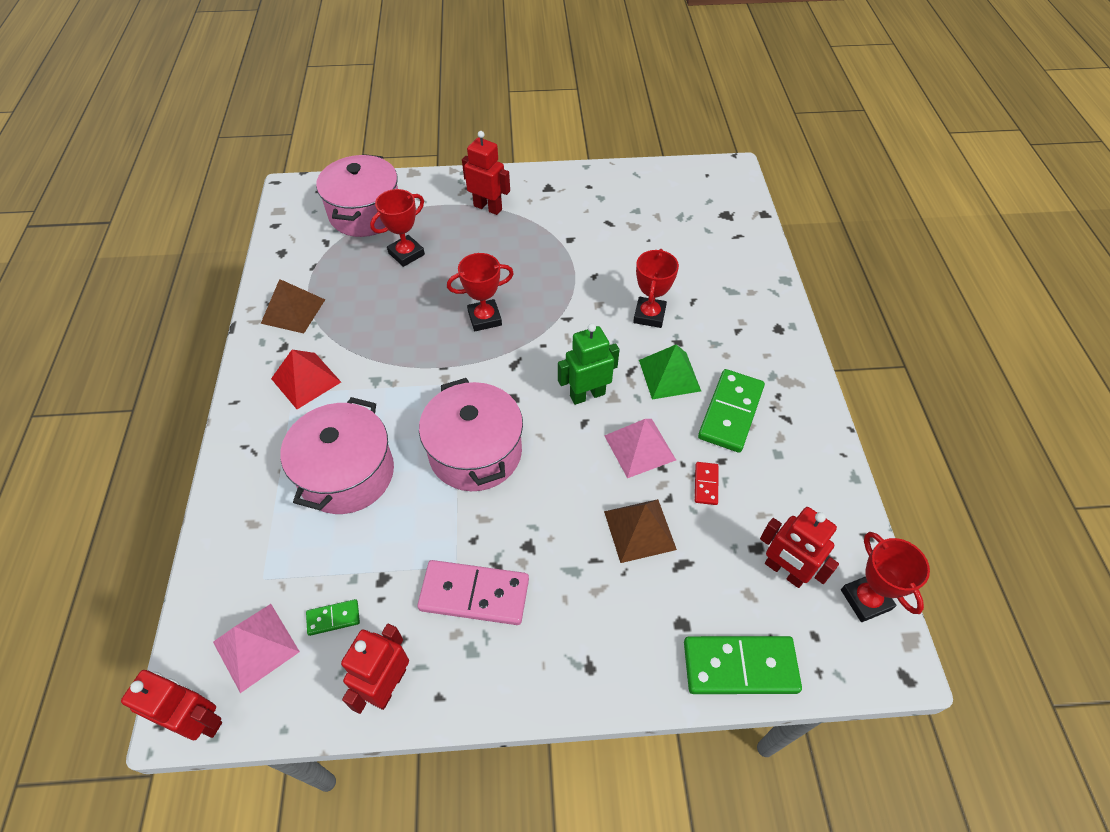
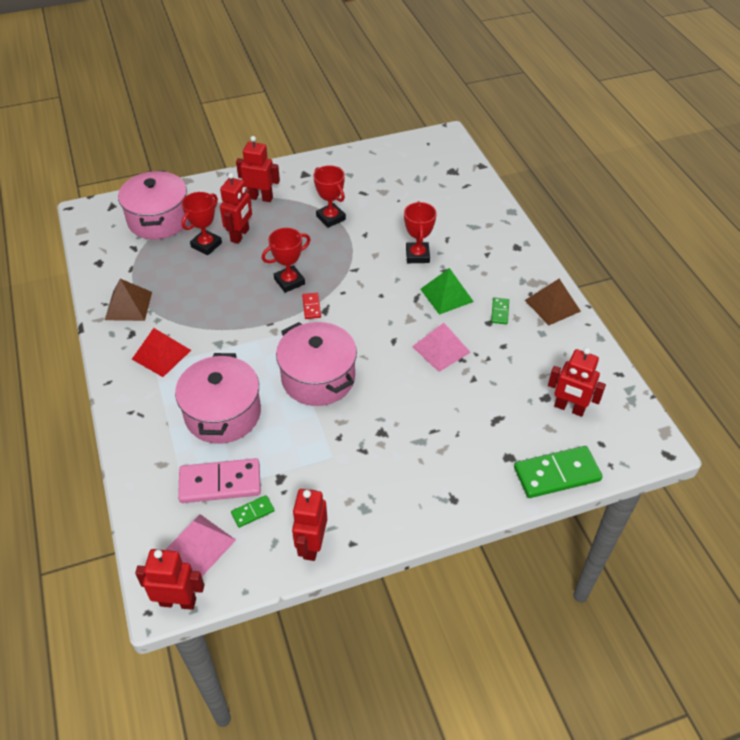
camera: 15 degrees left, 5 degrees down
pink domino [417,560,529,625] -> pink domino moved to [178,458,261,503]
green robot [558,323,620,405] -> none
brown pyramid [604,499,677,563] -> brown pyramid moved to [525,279,581,326]
red domino [695,462,718,505] -> red domino moved to [302,293,321,319]
green domino [698,369,765,453] -> green domino [491,298,509,324], size x0.48
red trophy [841,532,930,622] -> red trophy moved to [313,165,346,228]
none -> red robot [220,173,252,244]

